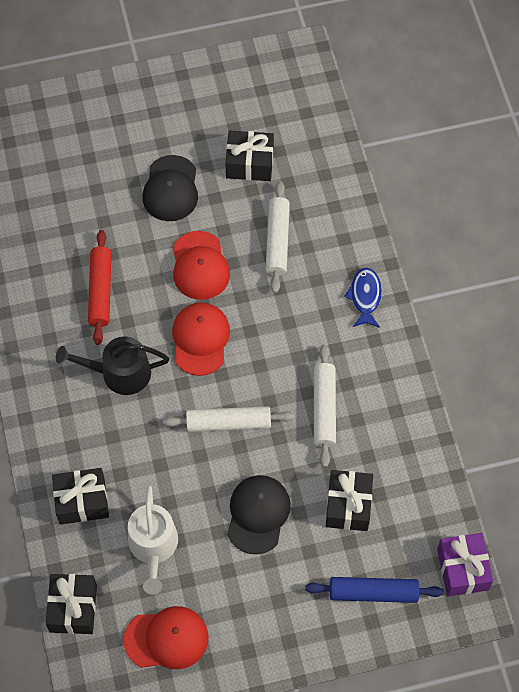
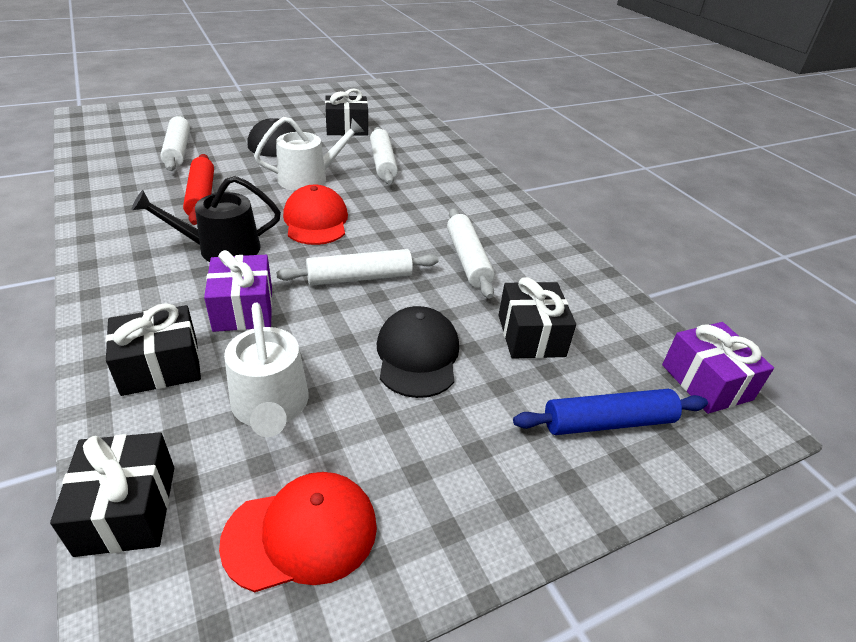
camera: 15 degrees left, 25 degrees down
red cap [173,231,230,300] -> white watering can [254,117,365,191]
blue fish [344,267,382,328] -> none
none -> white rolling pin [160,115,190,171]
none -> purple gift [204,250,272,332]

